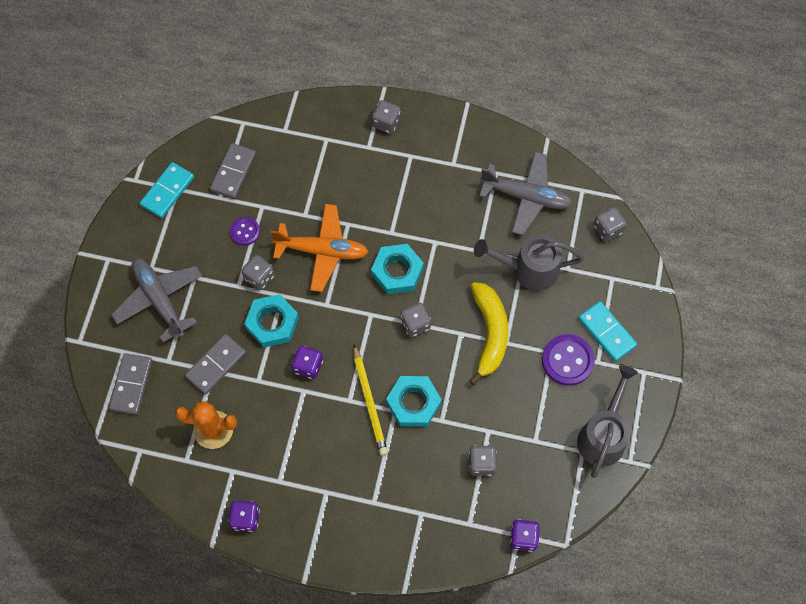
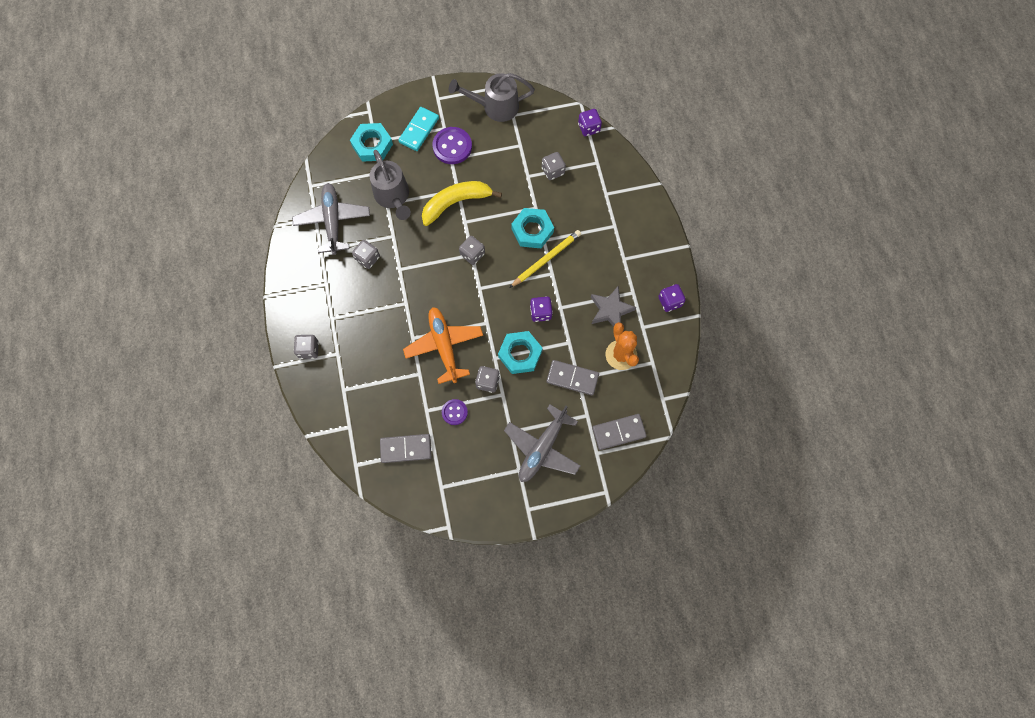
camera: 115 degrees left, 5 degrees up
turquoise domino [140,162,194,218] -> none
turquoise nut [371,244,424,294] -> turquoise nut moved to [350,123,393,162]
grey dice [594,207,627,241] -> grey dice moved to [352,240,380,269]
none -> grey star [591,286,636,326]

